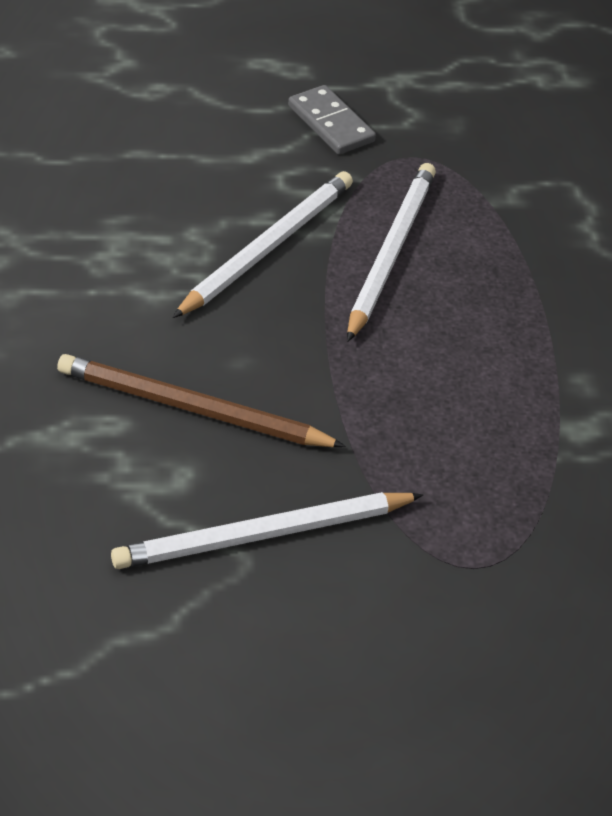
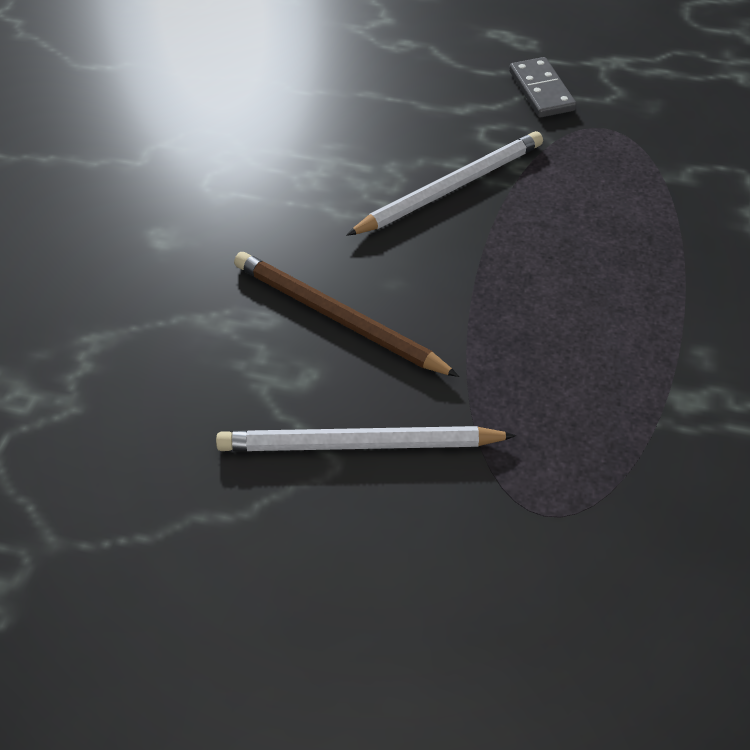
camera: 20 degrees right, 5 degrees up
white pencil [347,163,436,342] -> none

